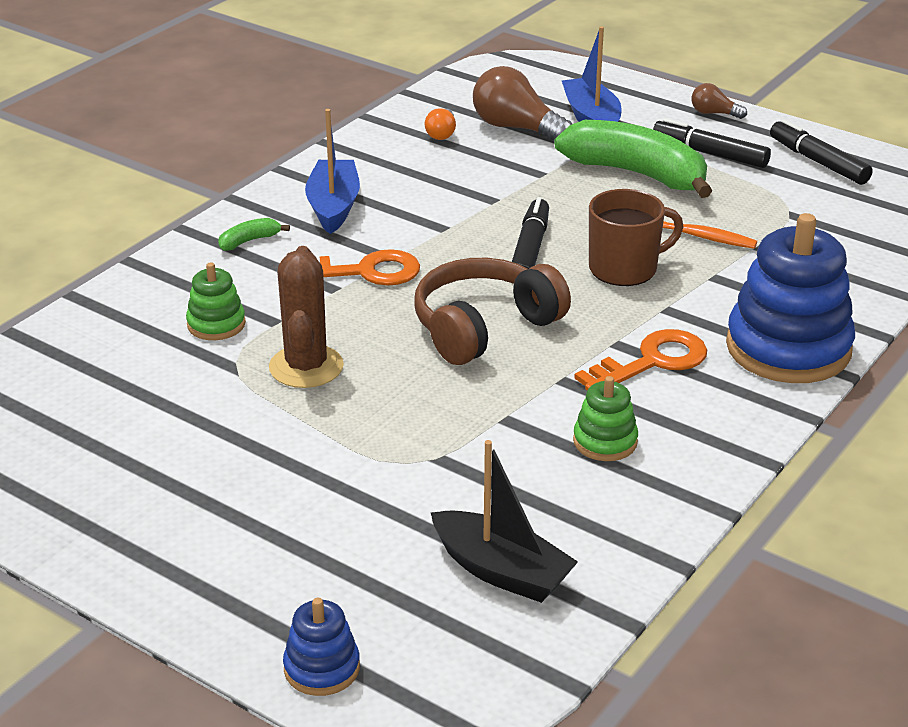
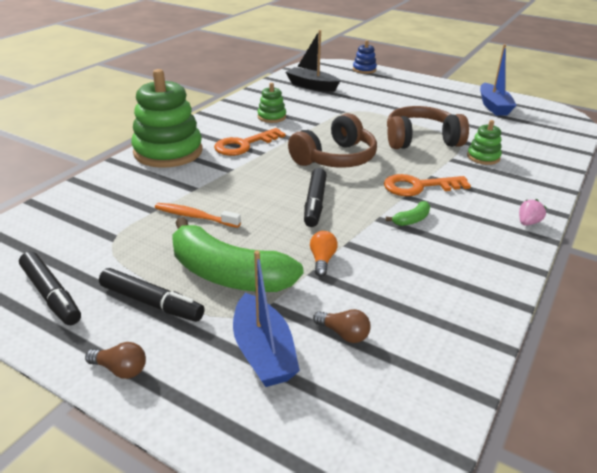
camera: 175 degrees right, 0 degrees up
green banana [218,218,290,251] -> green banana moved to [386,201,430,226]
brown cactus [269,246,344,388] -> brown headphones [387,106,469,149]
blue boat [305,109,360,234] -> blue boat moved to [480,44,517,116]
orange light bulb [425,108,456,140] -> orange light bulb moved to [310,231,338,277]
brown light bulb [473,66,572,140] -> brown light bulb [313,309,371,343], size x0.52
brown mug [589,189,684,286] -> none
blue stacking toy [726,213,855,383] -> green stacking toy [131,69,203,168]
none -> pink strawberry [519,199,547,226]

